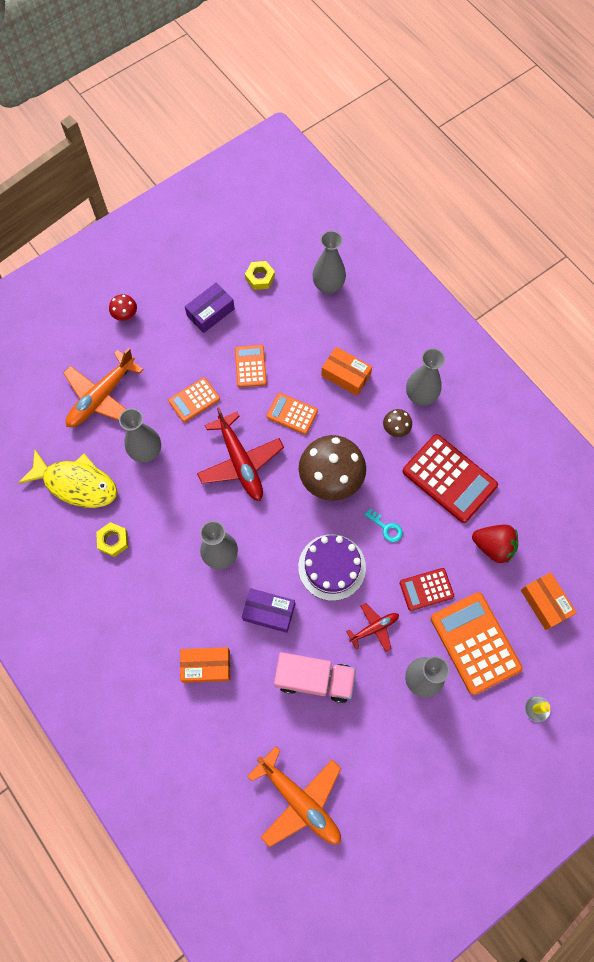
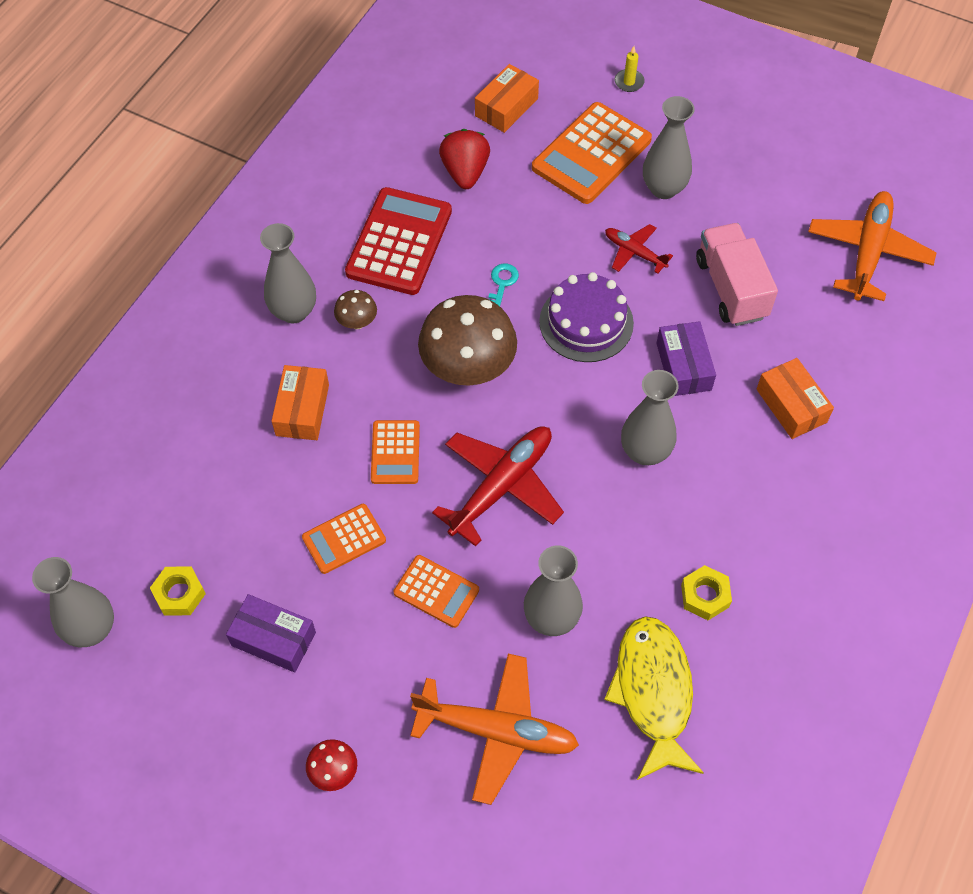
camera: 115 degrees left, 10 degrees down
grey vase [312,231,346,294] -> grey vase moved to [32,557,114,648]
red calculator [400,568,454,611] -> none

